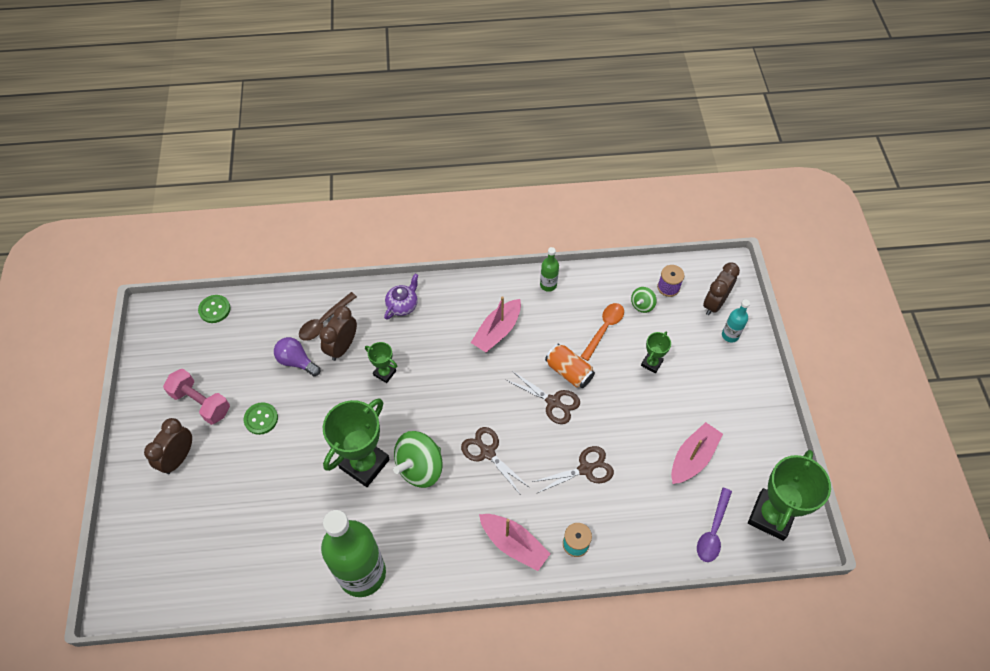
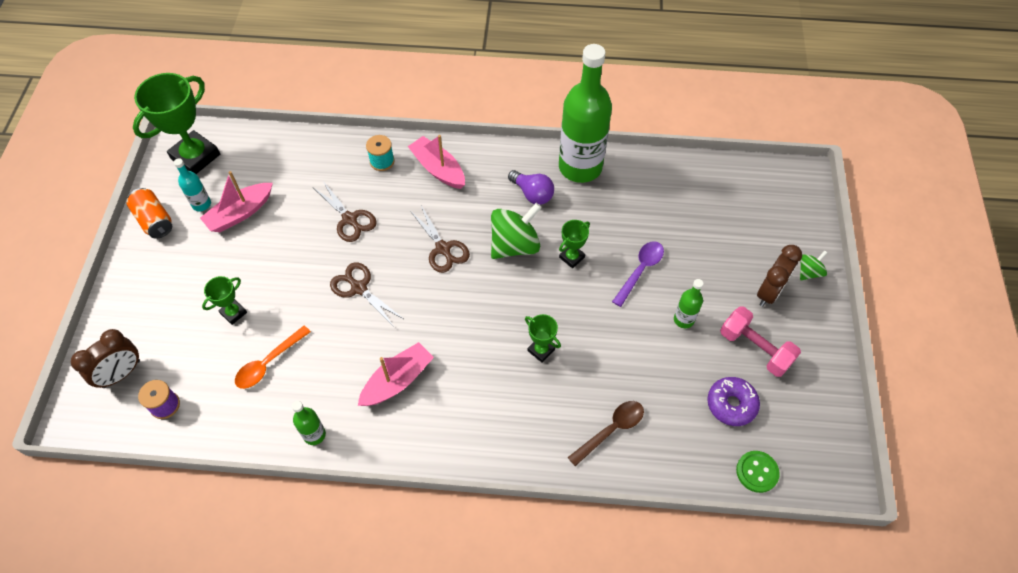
camera: 170 degrees left, 0 degrees up
green button [244,402,278,435] -> green bottle [674,279,703,328]
purple light bulb [274,337,320,376] -> purple light bulb moved to [508,170,554,205]
brown clock [319,306,357,361] -> none
green trophy [323,398,390,487] -> green trophy [559,220,590,268], size x0.49
purple teapot [384,274,418,320] -> none
brown scissors [532,446,614,493] -> brown scissors turned 120 degrees counterclockwise [314,181,377,242]
orange can [545,343,595,388] -> orange can moved to [127,188,172,239]
green spinning top [631,287,657,313] -> green spinning top moved to [800,251,827,280]
purple spoon [697,488,732,562] -> purple spoon moved to [612,241,664,307]
turquoise bottle [722,299,750,343] -> turquoise bottle moved to [174,158,211,211]
none -> purple donut [707,377,760,426]

